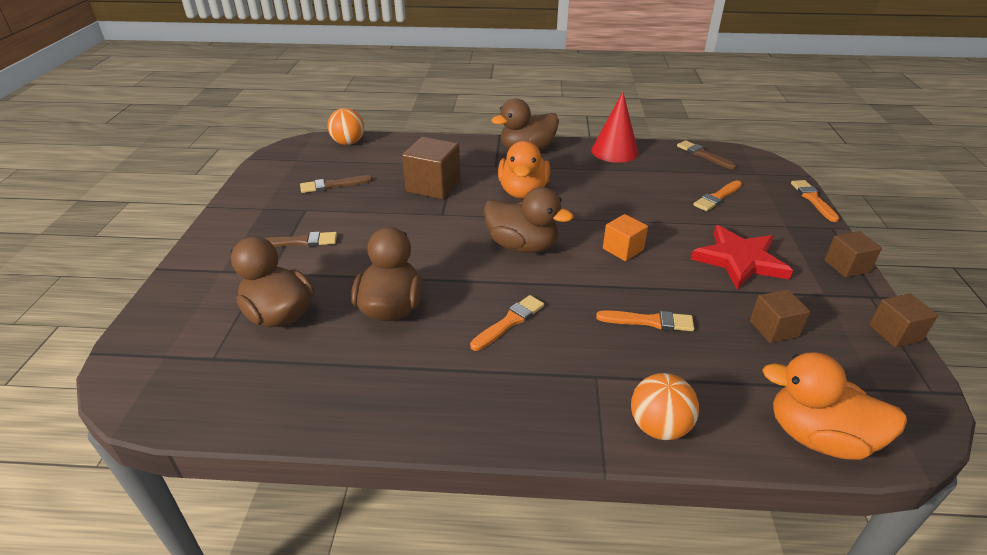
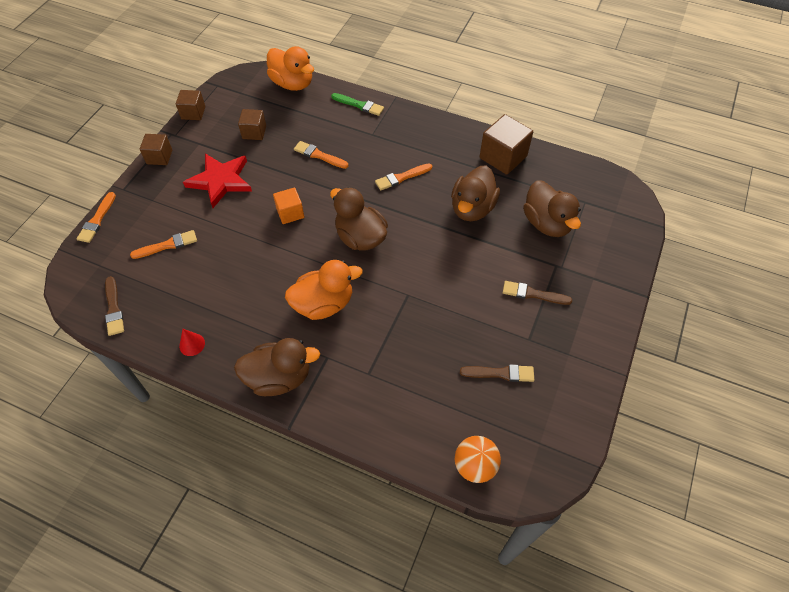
camera: 160 degrees left, 20 degrees up
brown cube [402,137,461,199] -> brown cube moved to [480,114,533,175]
orange duck [498,141,550,199] -> orange duck turned 45 degrees clockwise [285,260,363,320]
red cone [591,92,639,163] -> red cone [179,329,205,356], size x0.49
orange ball [631,373,699,440] -> green brush [331,93,384,116]

